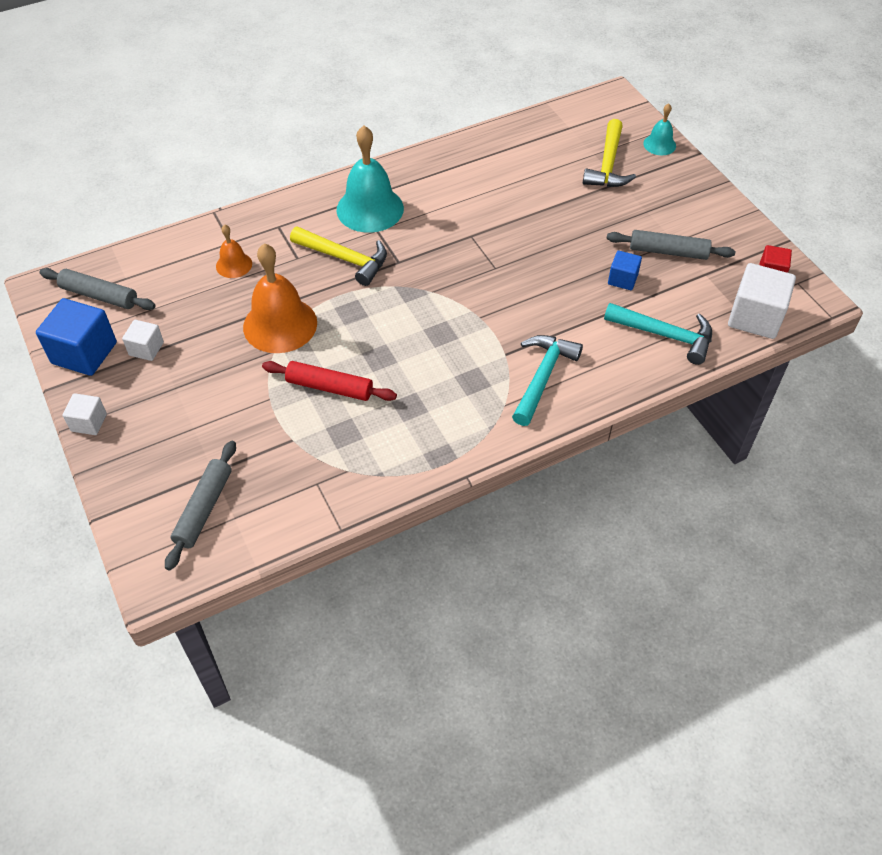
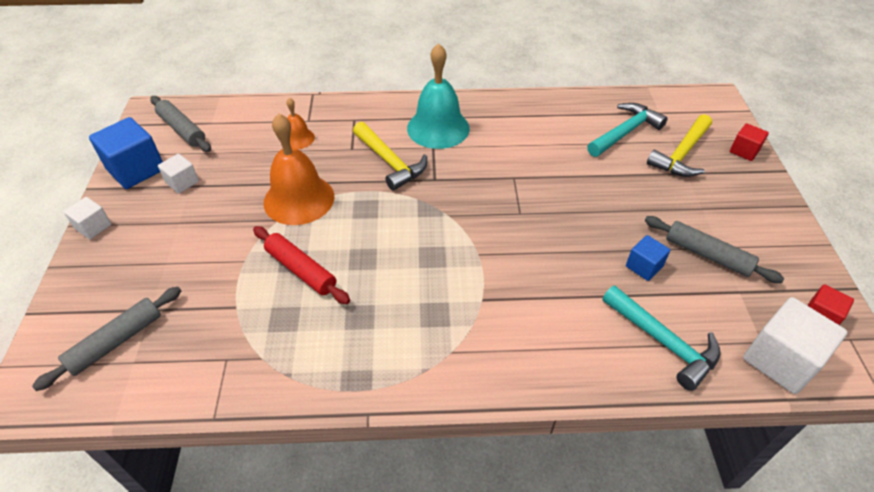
camera: 25 degrees right, 5 degrees down
turquoise hammer [512,335,583,426] -> turquoise hammer moved to [587,103,668,157]
turquoise bell [643,103,676,155] -> red cube [730,123,769,161]

